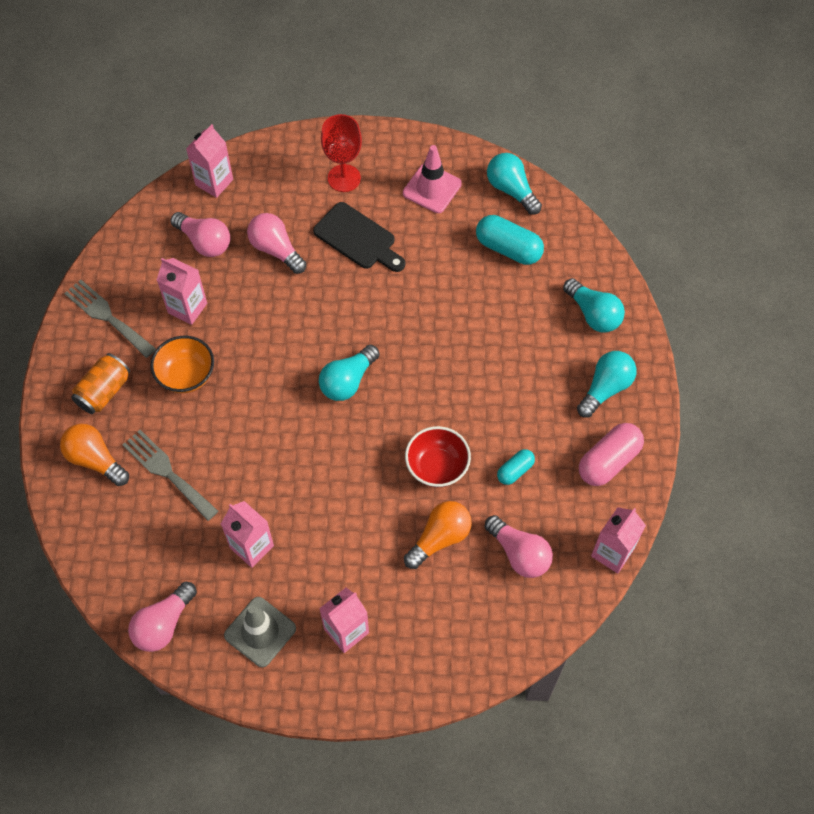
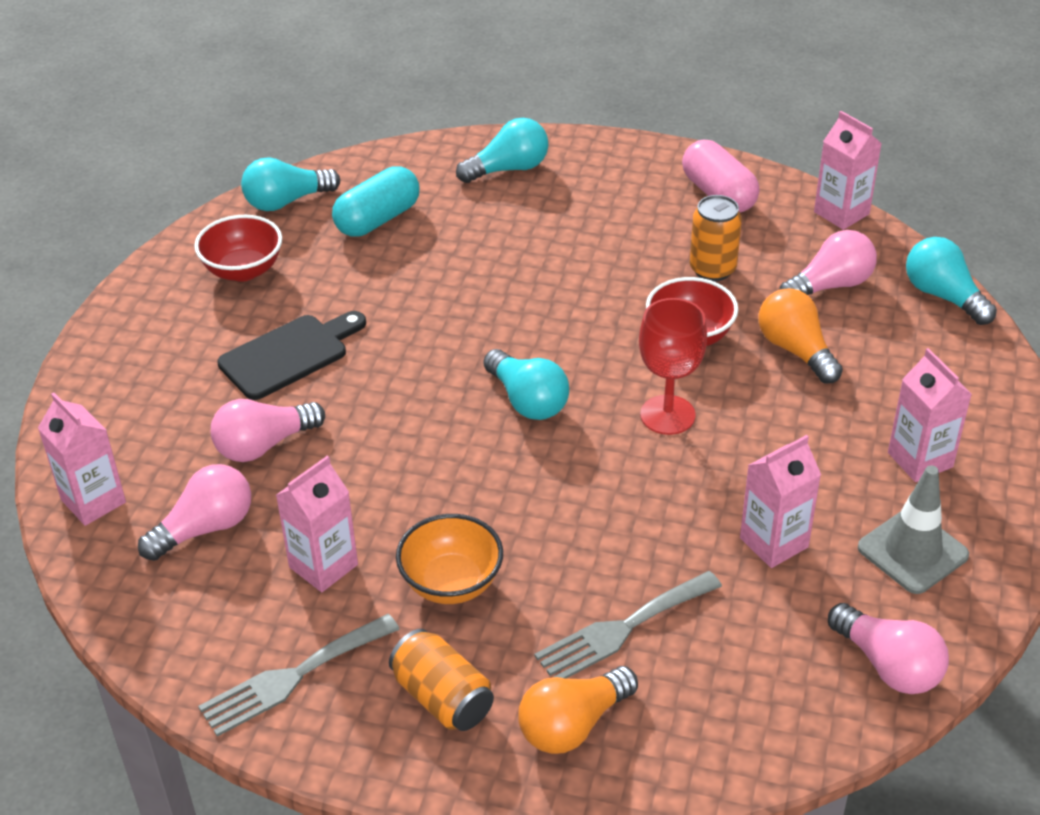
camera: 75 degrees left, 20 degrees down
red goblet [321,114,362,192] -> red goblet moved to [639,298,707,435]
pink traffic cone [403,145,462,213] -> red bowl [194,215,282,282]
turquoise capsule [497,449,535,485] -> orange can [690,195,742,282]
turquoise light bulb [577,351,637,418] -> turquoise light bulb moved to [906,237,997,325]

